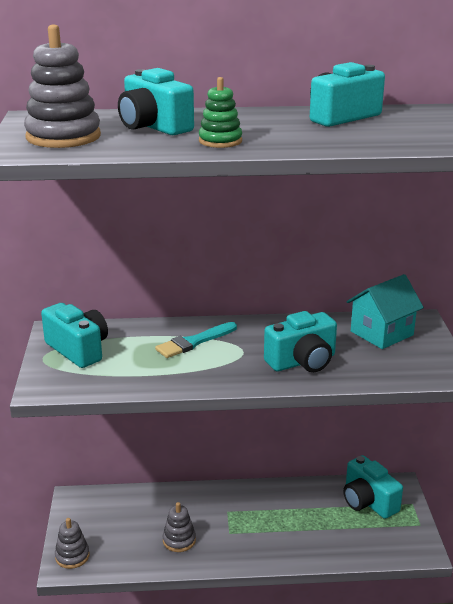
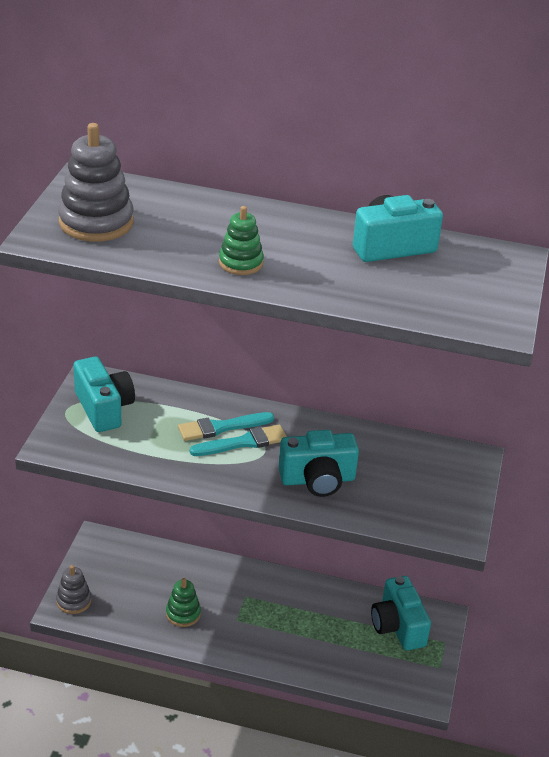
camera: 15 degrees right, 10 degrees up
turquoise camera [118,68,194,135] -> none
grey stacking toy [163,502,196,552] -> green stacking toy [166,578,201,627]
turquoise house [347,274,424,349] -> none
none -> turquoise brush [190,425,287,456]

